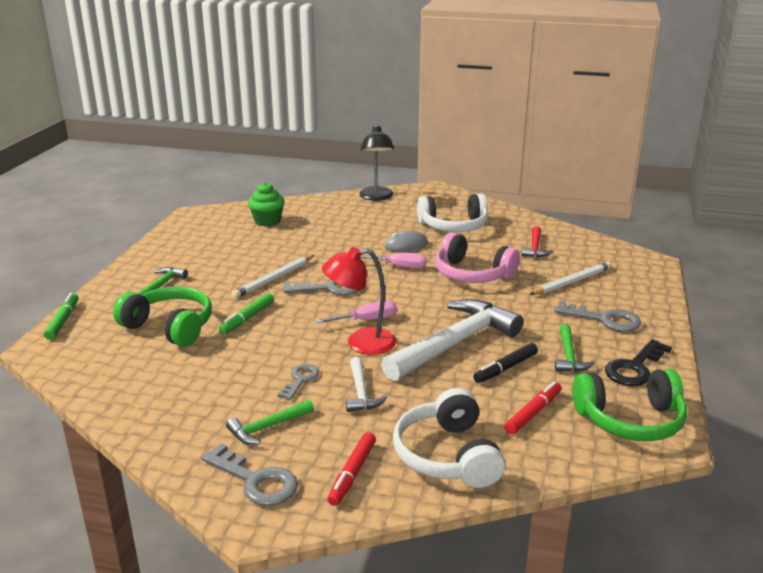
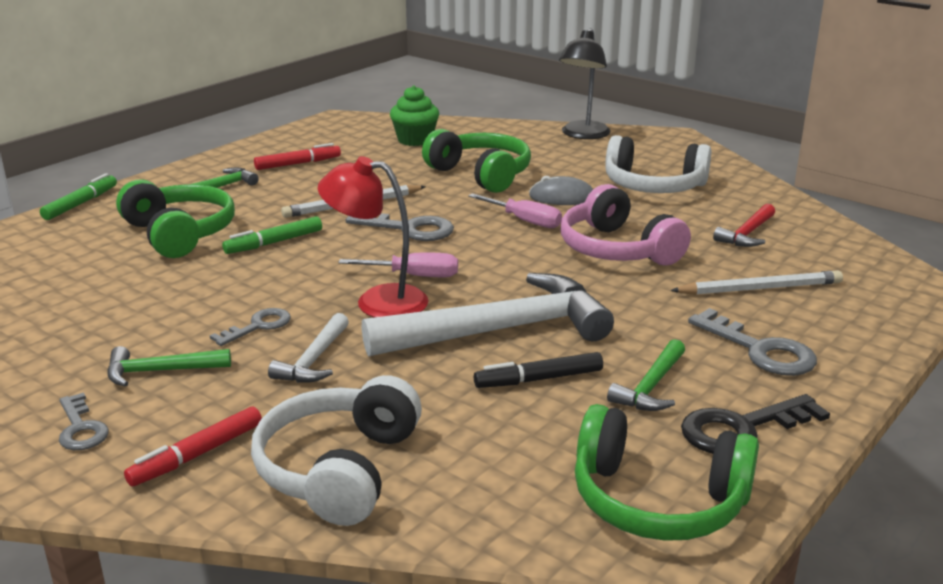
camera: 25 degrees right, 0 degrees up
grey key [201,443,298,506] -> grey key [59,392,109,450], size x0.63
red marker [504,381,561,434] -> red marker moved to [254,143,341,170]
none -> green headphones [422,129,531,193]

